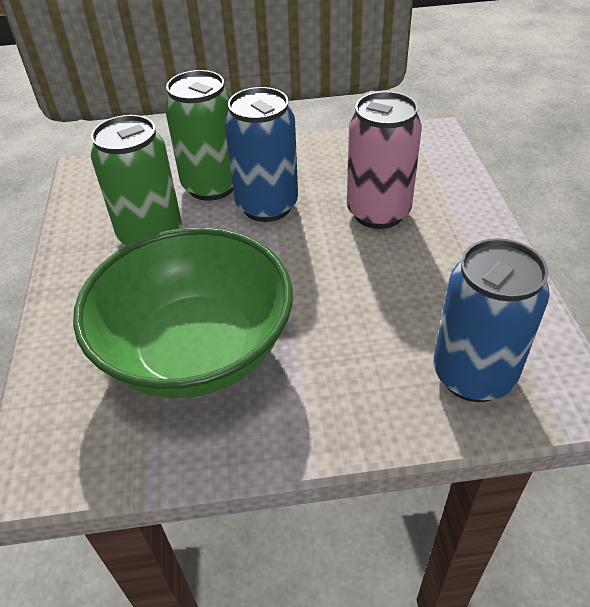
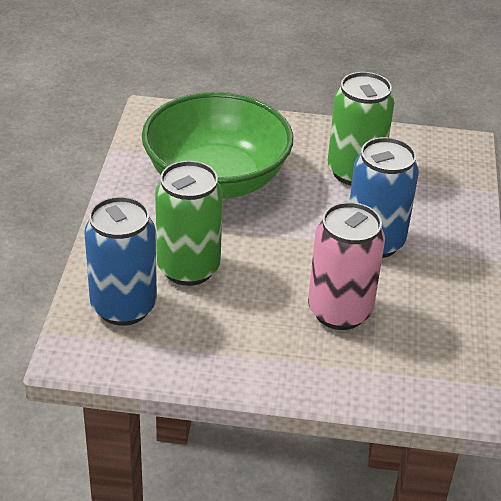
camera: 100 degrees right, 5 degrees down
green can [164,70,233,201] -> green can moved to [155,161,223,286]

